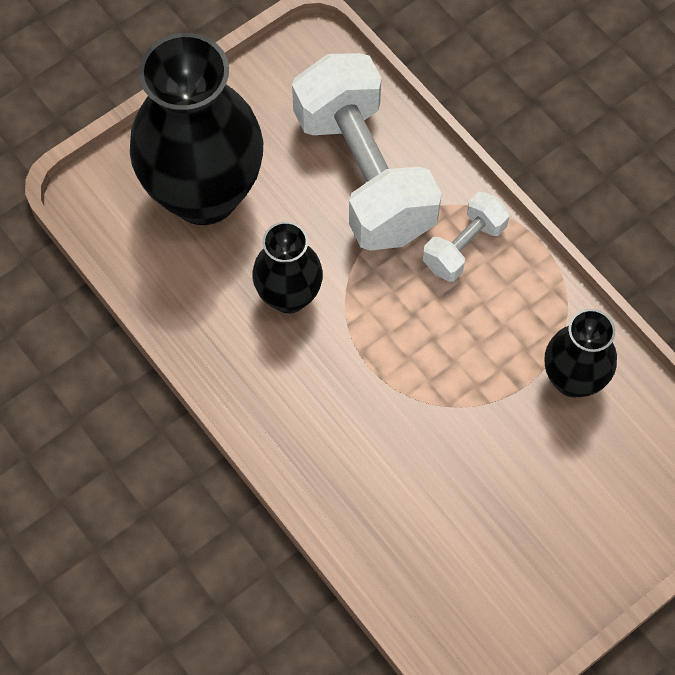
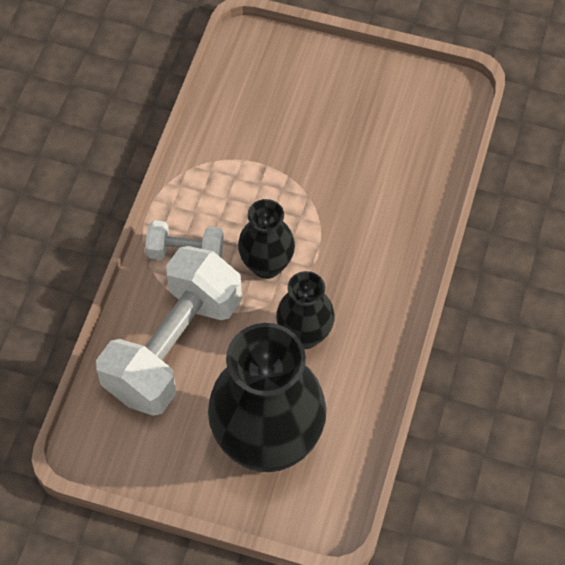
camera: 125 degrees left, 5 degrees down
black vase [545,309,617,397] -> black vase moved to [238,199,295,279]

